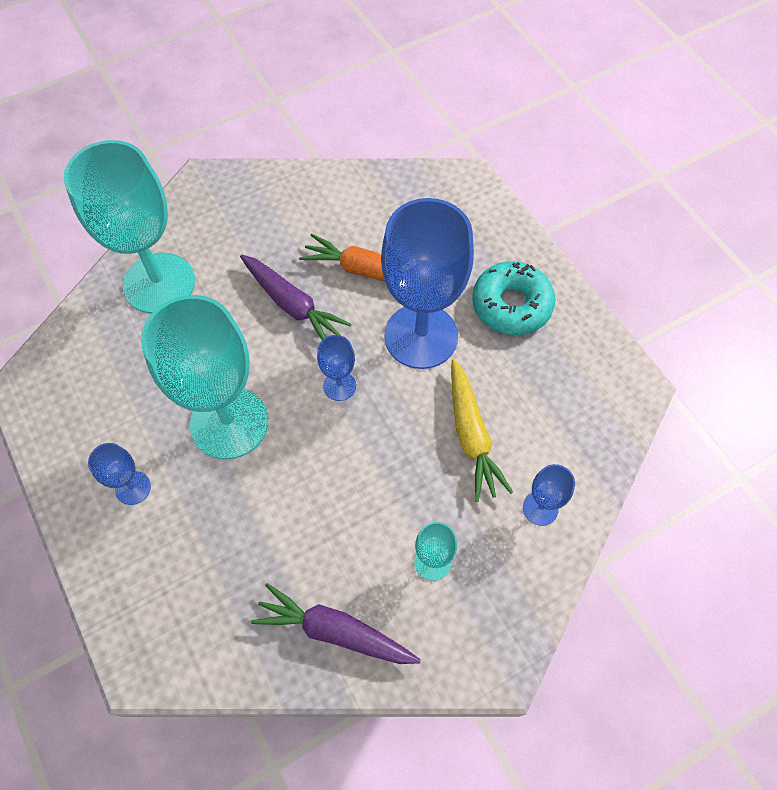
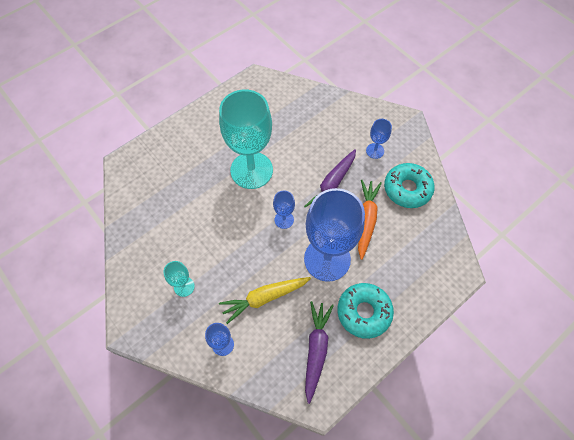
camera: 80 degrees right, 0 degrees up
turquoise goblet [64,140,195,314] -> none
blue goblet [88,443,151,505] -> blue goblet moved to [366,119,392,159]
purple carrot [251,583,421,664] -> purple carrot moved to [305,301,334,404]
none -> turquoise donut [384,163,435,208]

